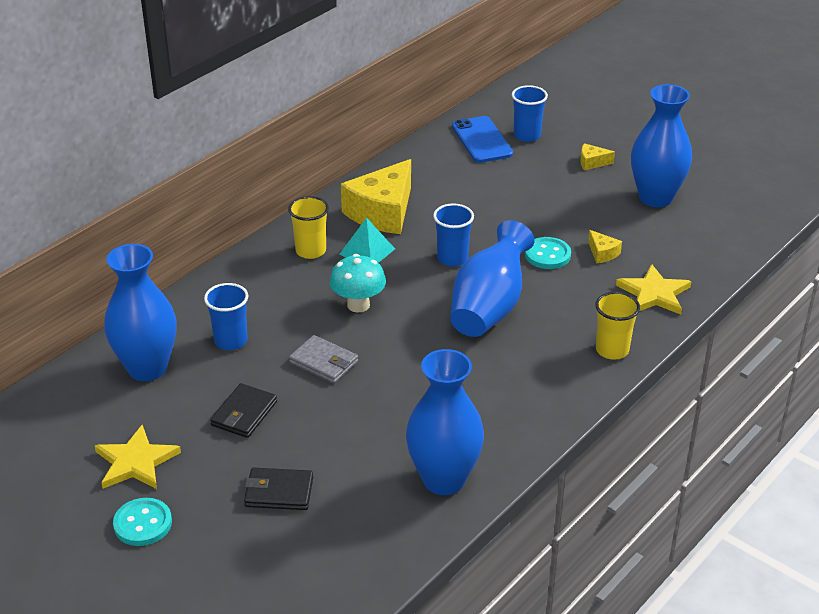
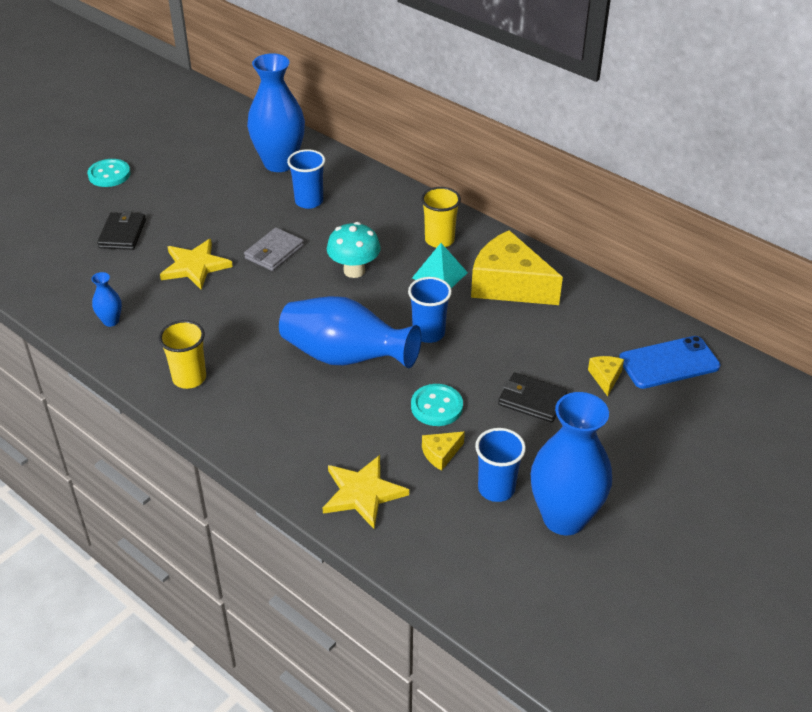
camera: 90 degrees right, 5 degrees up
yellow star [95,425,181,489] -> yellow star moved to [160,239,233,290]
black wallet [210,383,277,438] -> black wallet moved to [498,372,567,423]
blue vase [406,349,484,495] -> blue vase [91,272,122,327], size x0.43
blue cup [512,85,548,142] -> blue cup moved to [475,428,526,502]
yellow cheese [580,143,615,170] -> yellow cheese moved to [588,356,624,396]
yellow cup [595,292,640,360] -> yellow cup moved to [159,320,206,389]

